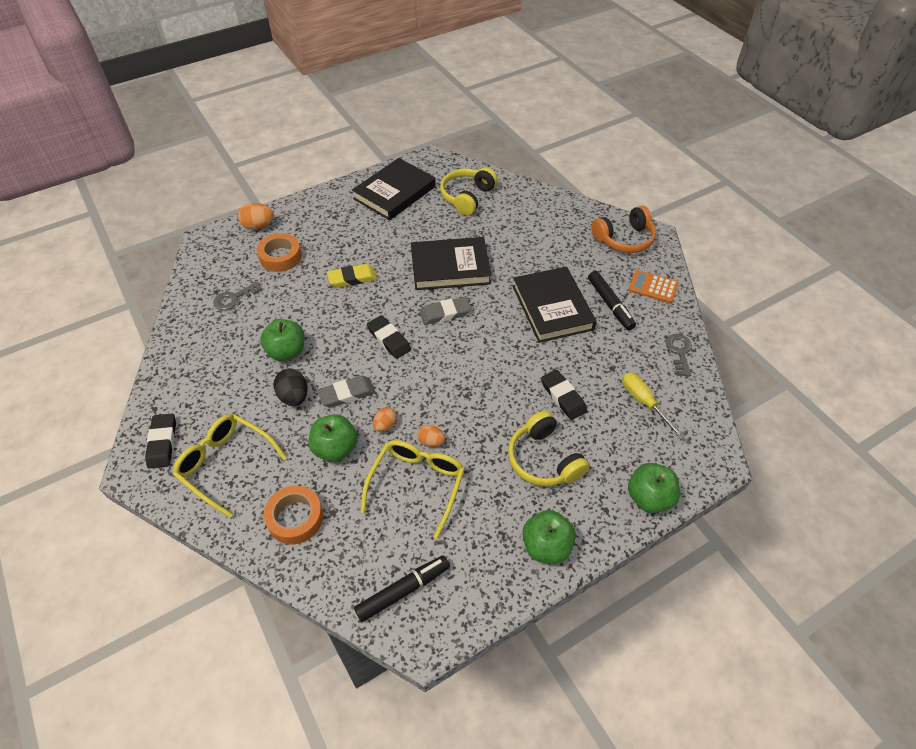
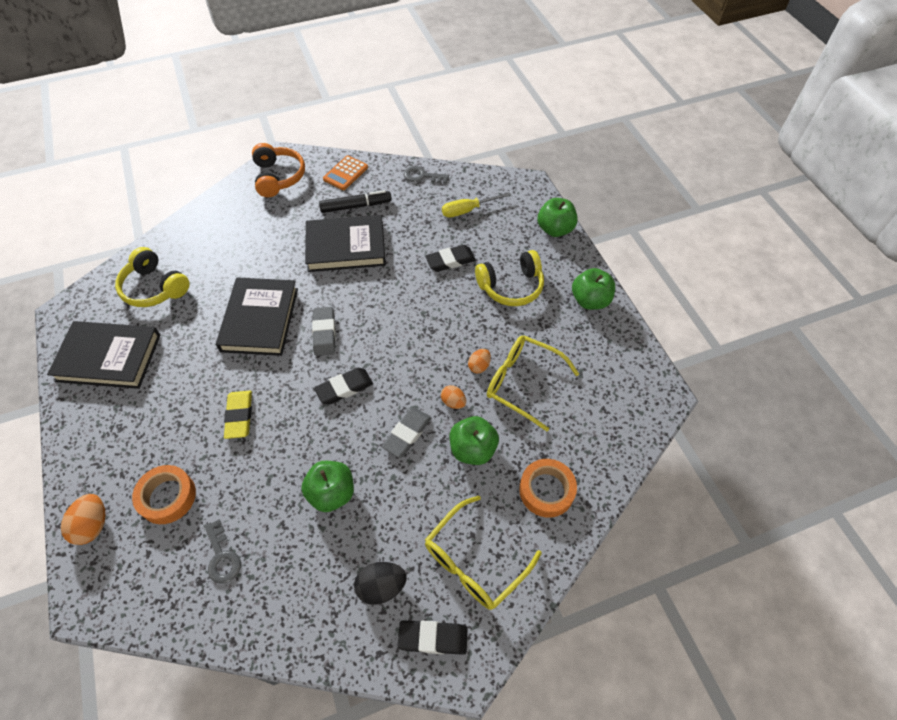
camera: 80 degrees left, 5 degrees up
black egg [274,369,308,406] -> black egg moved to [354,562,407,605]
grey eraser [317,376,375,408] -> grey eraser turned 45 degrees clockwise [382,408,431,458]
black book [352,158,436,220] -> black book turned 45 degrees counterclockwise [47,321,160,389]
black marker [354,555,450,622] -> none

